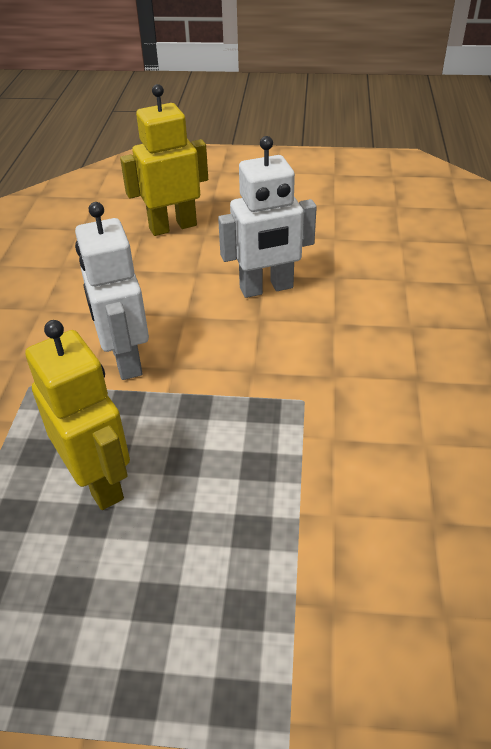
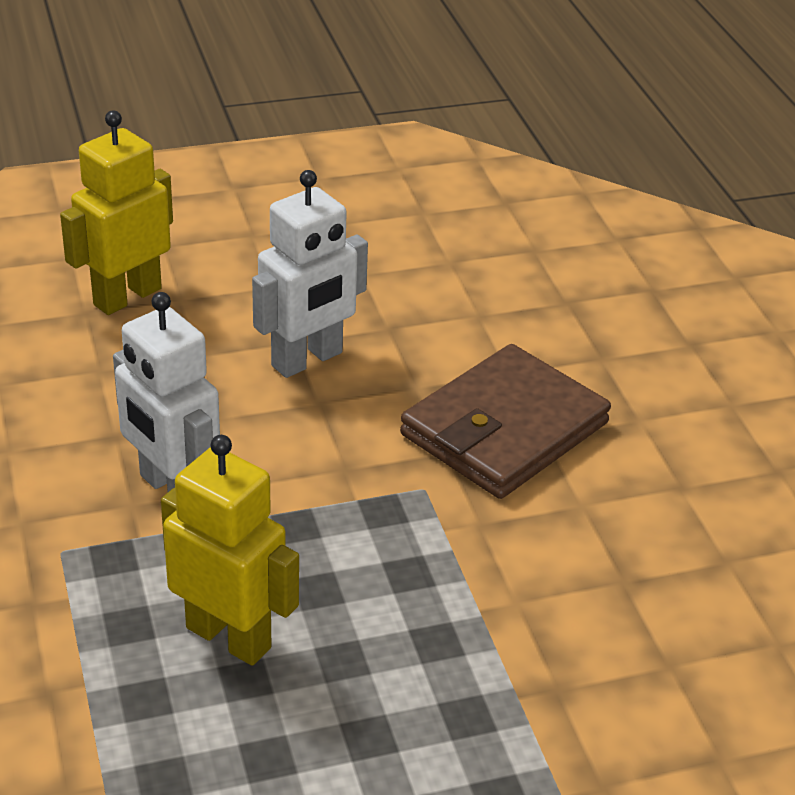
camera: 25 degrees left, 5 degrees down
none -> brown wallet [400,344,611,499]

